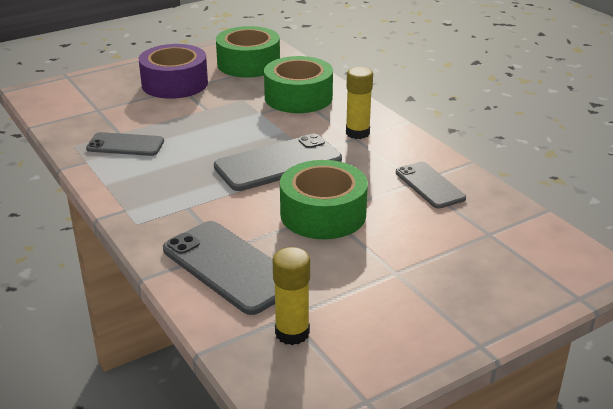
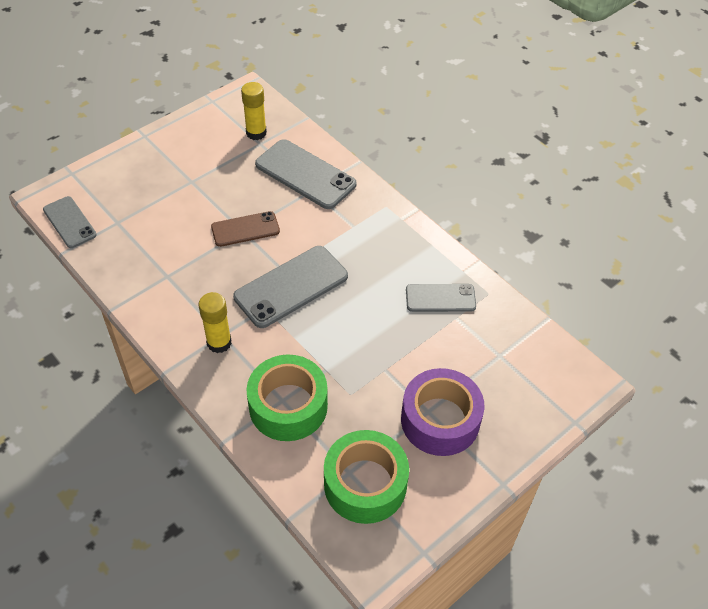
camera: 170 degrees right, 20 degrees up
green tape [280,160,368,239] -> brown phone [211,211,280,247]
grey phone [396,162,466,209] -> grey phone moved to [43,196,97,248]

